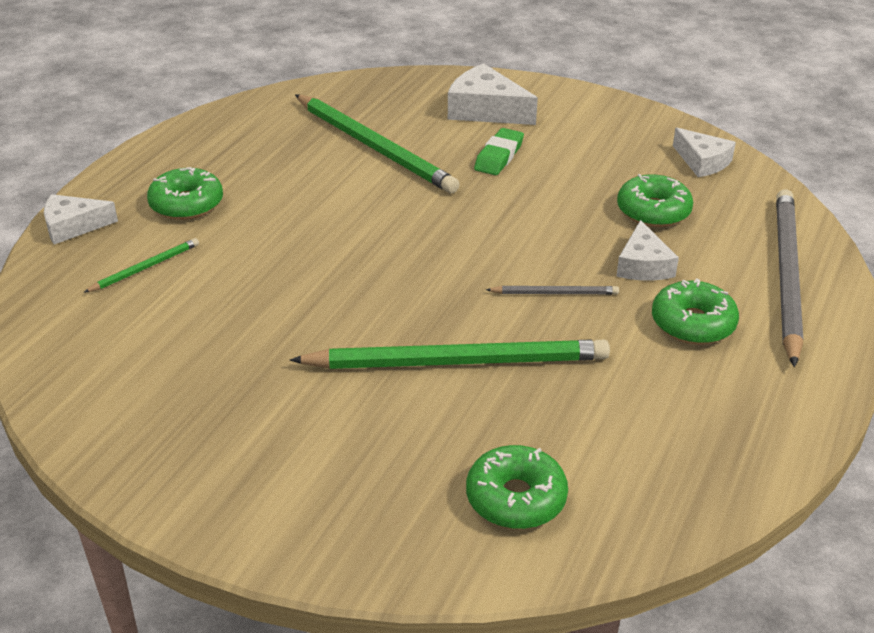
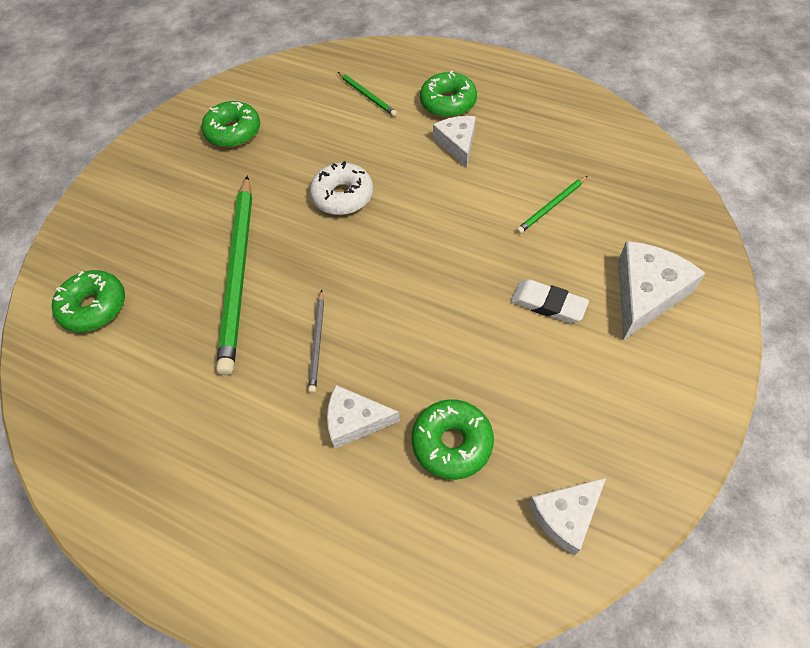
camera: 95 degrees right, 20 degrees up
white cheese [44,194,118,244] -> white cheese moved to [433,116,476,168]
green pencil [295,94,460,193] -> green pencil [516,176,587,234], size x0.45
green eraser [474,128,524,175] -> white eraser [511,279,589,323]
green donut [652,279,739,345] -> green donut moved to [202,101,260,148]
grey pencil [776,189,803,367] -> none
none -> white donut [310,161,373,215]

